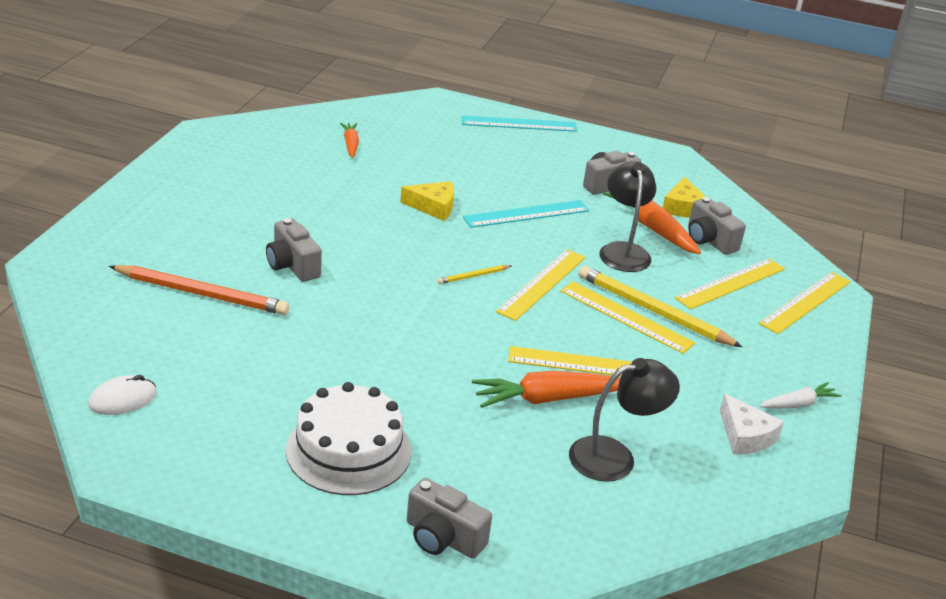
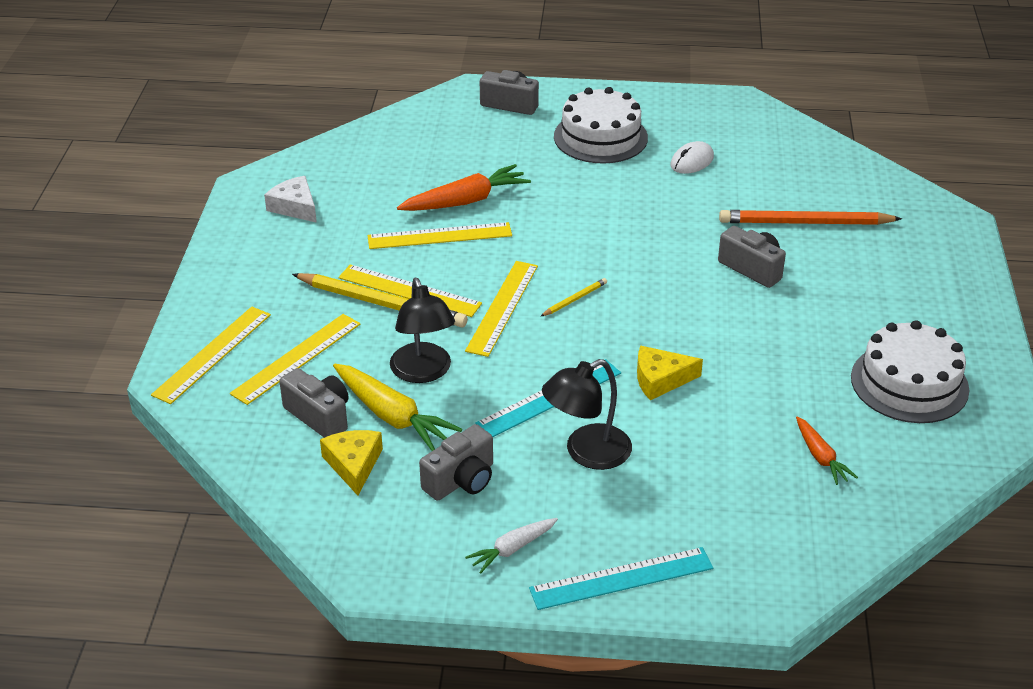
camera: 170 degrees right, 5 degrees up
white mouse [88,375,157,415] -> white mouse moved to [671,141,714,174]
black lamp [569,358,680,482] -> black lamp moved to [542,359,632,470]
orange carrot [603,192,701,254] -> yellow carrot [333,363,462,451]
white carrot [759,382,842,409] -> white carrot moved to [465,518,558,574]
none -> white cake [851,320,969,423]

